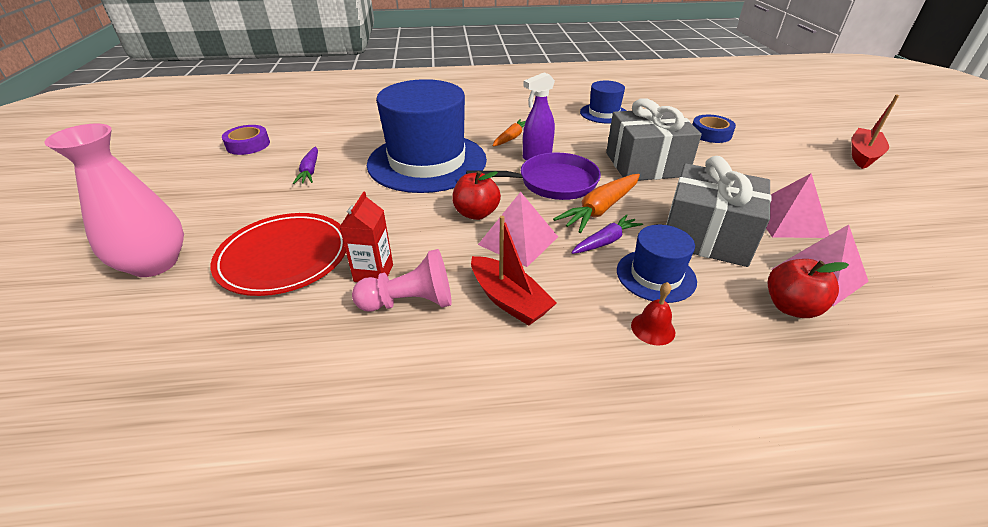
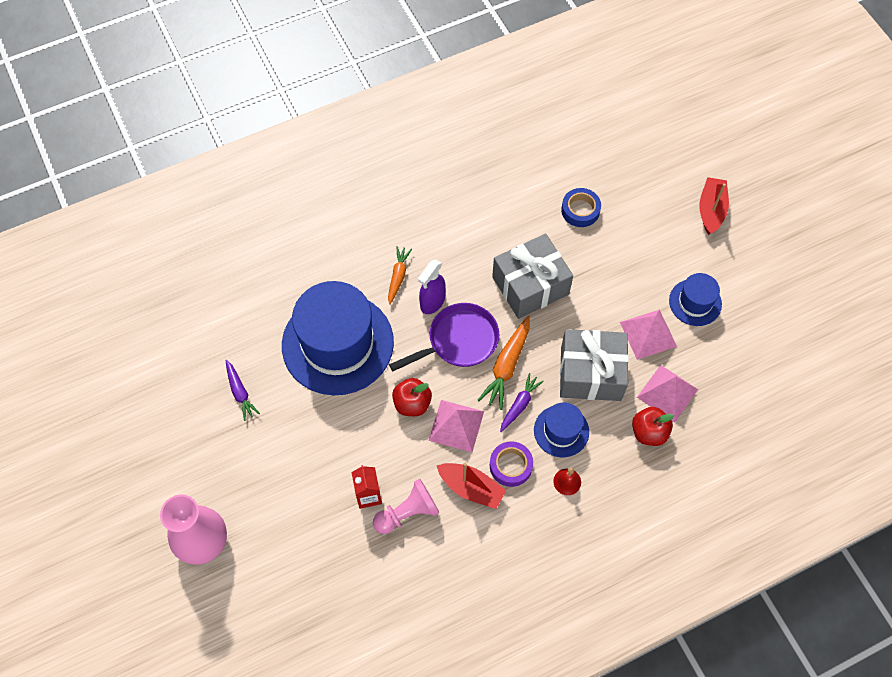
camera: 20 degrees left, 25 degrees up
red plate [211,213,346,296] -> none
purple tape [222,125,270,155] -> purple tape moved to [490,441,533,487]
blue hat [580,81,626,124] -> blue hat moved to [669,273,722,326]

